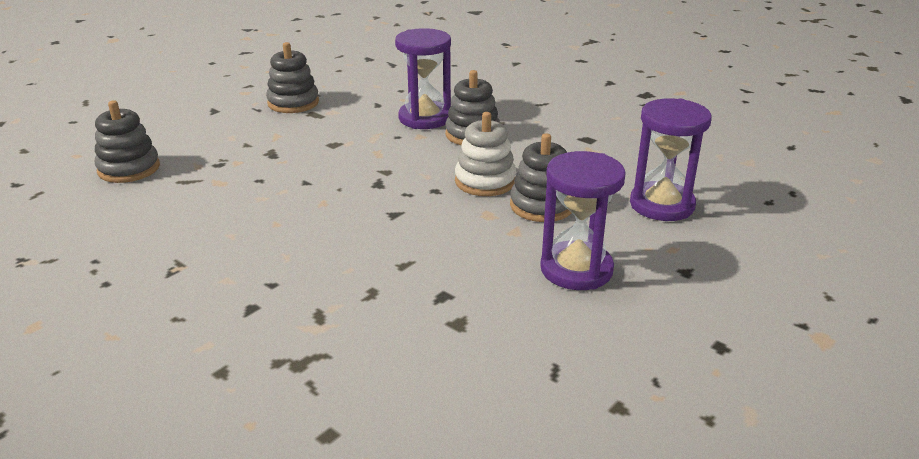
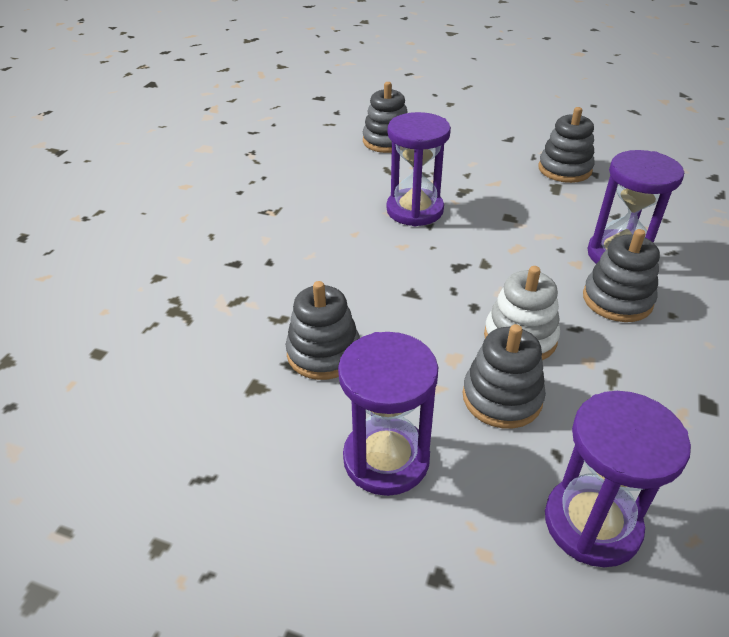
camera: 70 degrees right, 10 degrees up
none -> grey stacking toy [286,281,360,380]
none -> purple hourglass [387,112,451,226]

